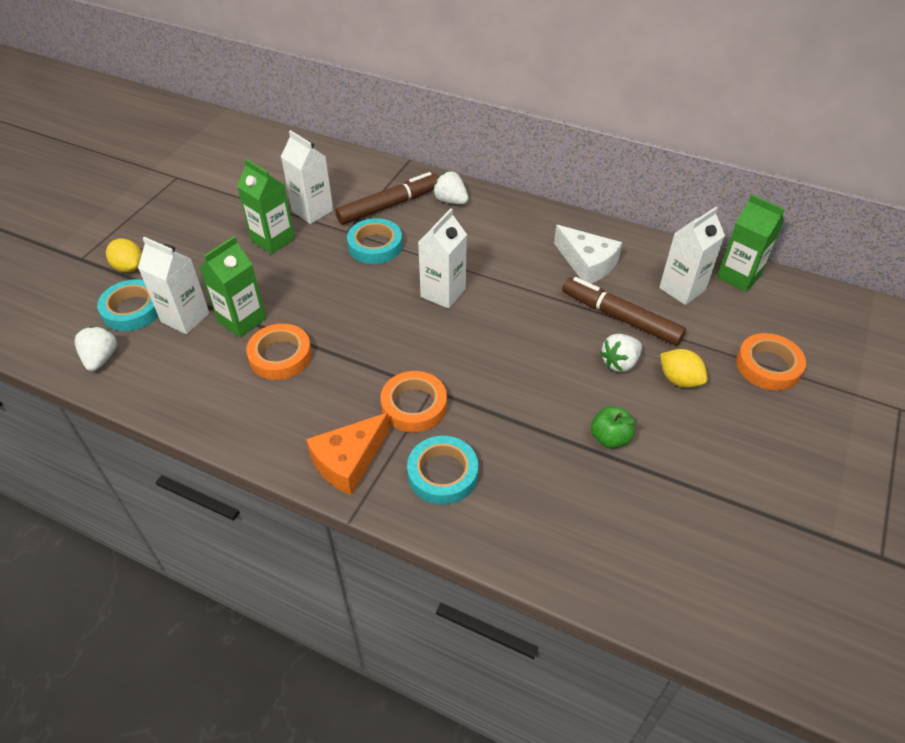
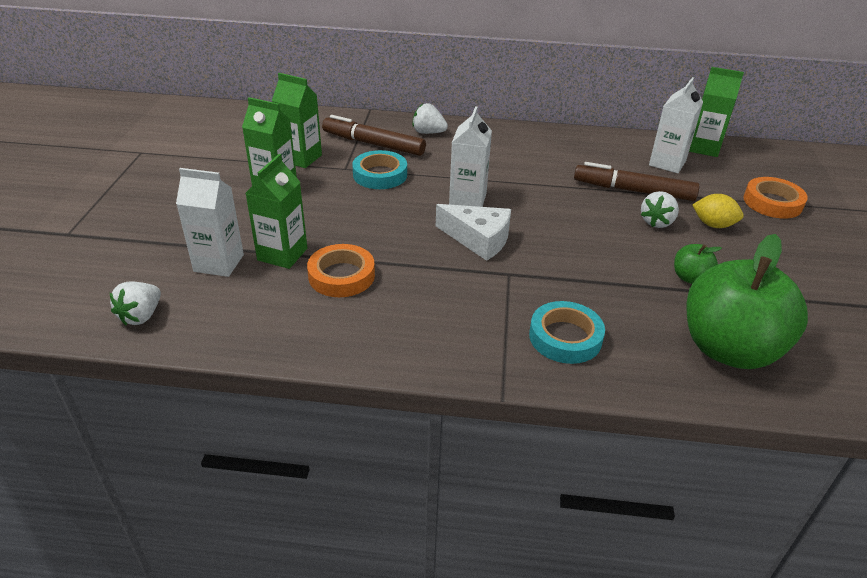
camera: 20 degrees left, 10 degrees down
white strawberry [75,326,117,371] -> white strawberry turned 135 degrees counterclockwise [110,281,161,325]
turquoise tape [97,279,158,331] -> none
yellow lemon [106,238,142,273] -> none
white carton [281,130,333,224] -> green carton [272,73,322,168]
orange cheese [306,413,390,495] -> none
brown marker [335,172,439,225] -> brown marker turned 105 degrees counterclockwise [322,115,426,156]
orange tape [380,371,447,433] -> none
white cheese [554,225,622,284] -> white cheese moved to [436,204,511,261]
none -> green apple [686,234,808,369]

